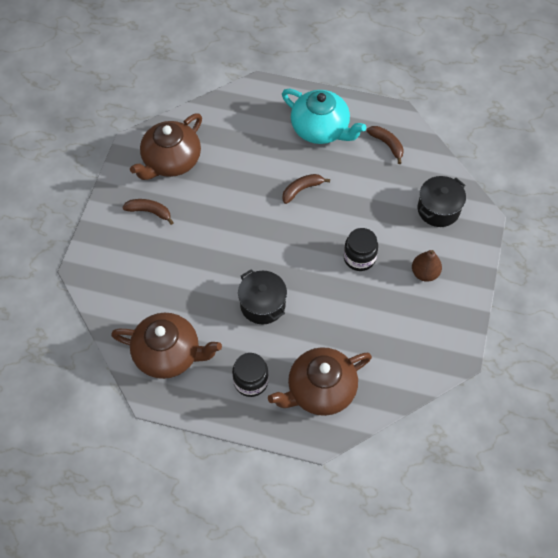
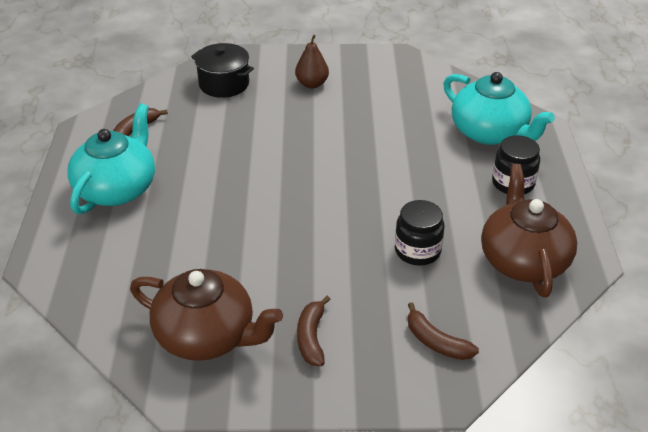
camera: 105 degrees left, 20 degrees down
black pot [238,269,287,324] -> none
brown teapot [268,347,372,416] -> turquoise teapot [443,72,555,145]
brown banana [282,174,330,204] -> brown banana moved to [408,302,479,360]
black jar [344,228,378,271] -> black jar moved to [395,200,445,266]

